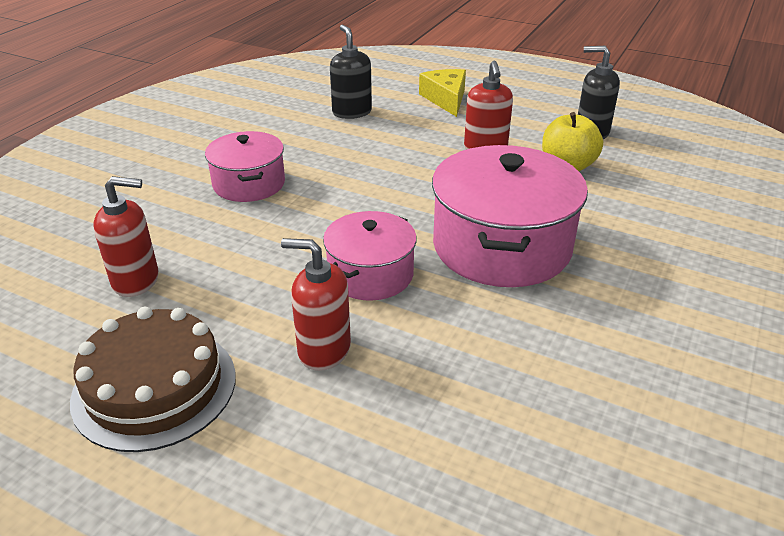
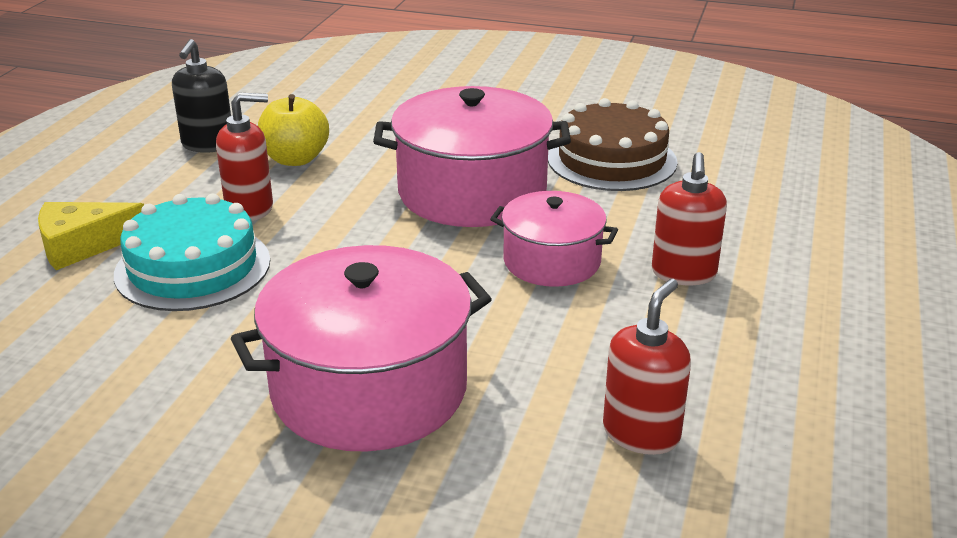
camera: 100 degrees left, 5 degrees down
brown cake [70,307,236,452] -> brown cake moved to [548,98,678,191]
red soap dispenser [93,176,159,297] -> red soap dispenser turned 45 degrees clockwise [603,279,691,455]
pink pot [205,131,285,202] -> pink pot [231,245,492,452], size x1.70
black soap dispenser [330,25,372,119] -> none
none -> turquoise cake [114,194,270,311]

